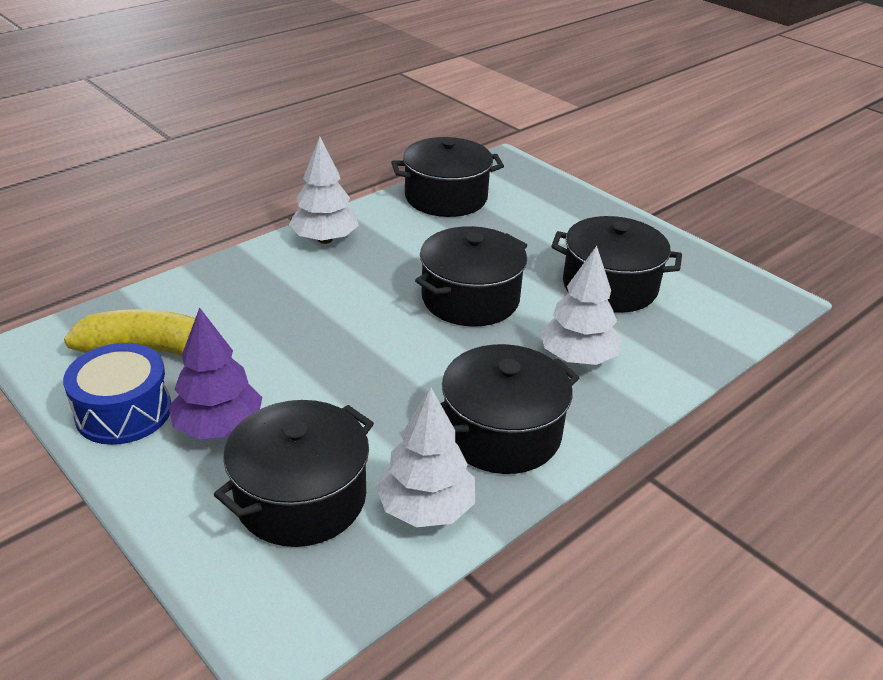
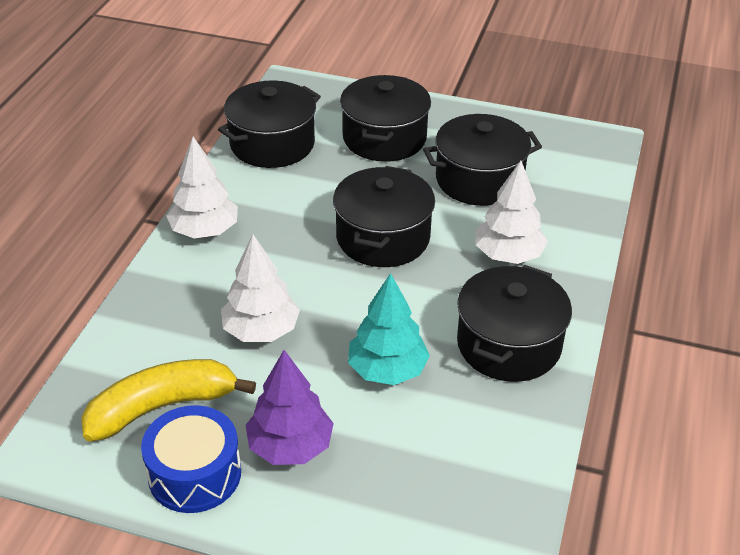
camera: 30 degrees left, 5 degrees up
black pot [214,400,374,547] -> black pot moved to [340,75,431,162]
white tree [376,387,475,527] -> white tree moved to [221,235,300,342]
none -> turquoise tree [348,273,430,385]

